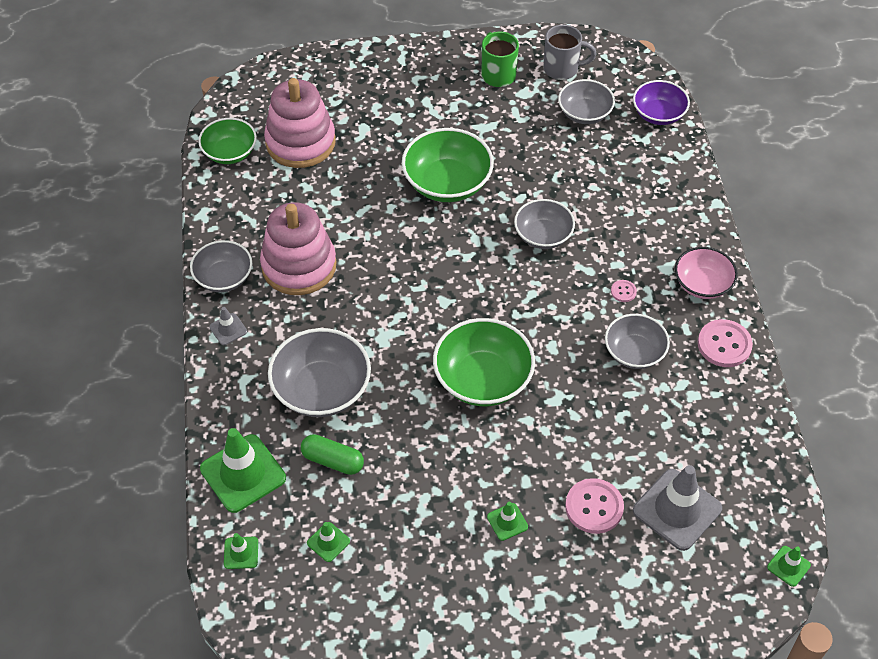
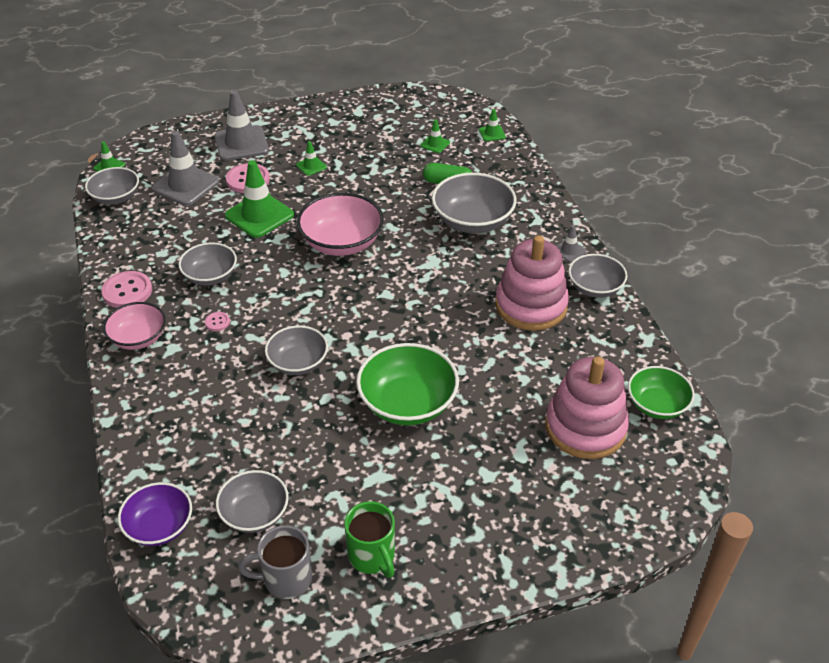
camera: 170 degrees right, 10 degrees down
green traffic cone [200,428,286,513] -> green traffic cone moved to [225,160,294,238]
green bowl [433,318,535,406] -> pink bowl [297,193,384,256]
none -> grey bowl [85,167,139,205]
none -> grey traffic cone [214,90,269,161]

